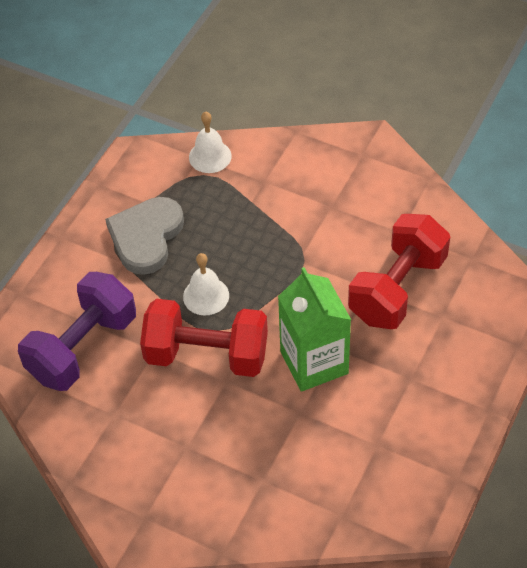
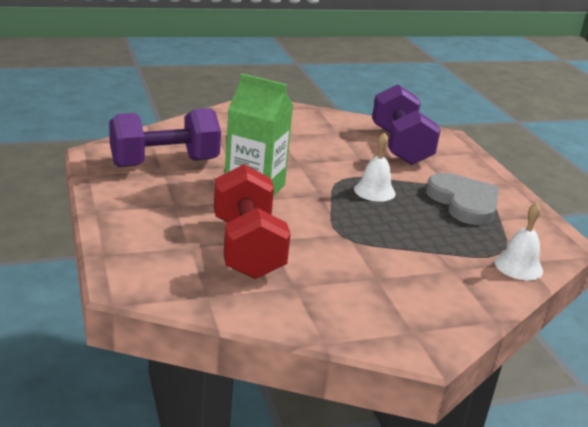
camera: 130 degrees right, 25 degrees down
red dumbbell [140,299,268,377] -> none
none -> purple dumbbell [109,108,221,167]

